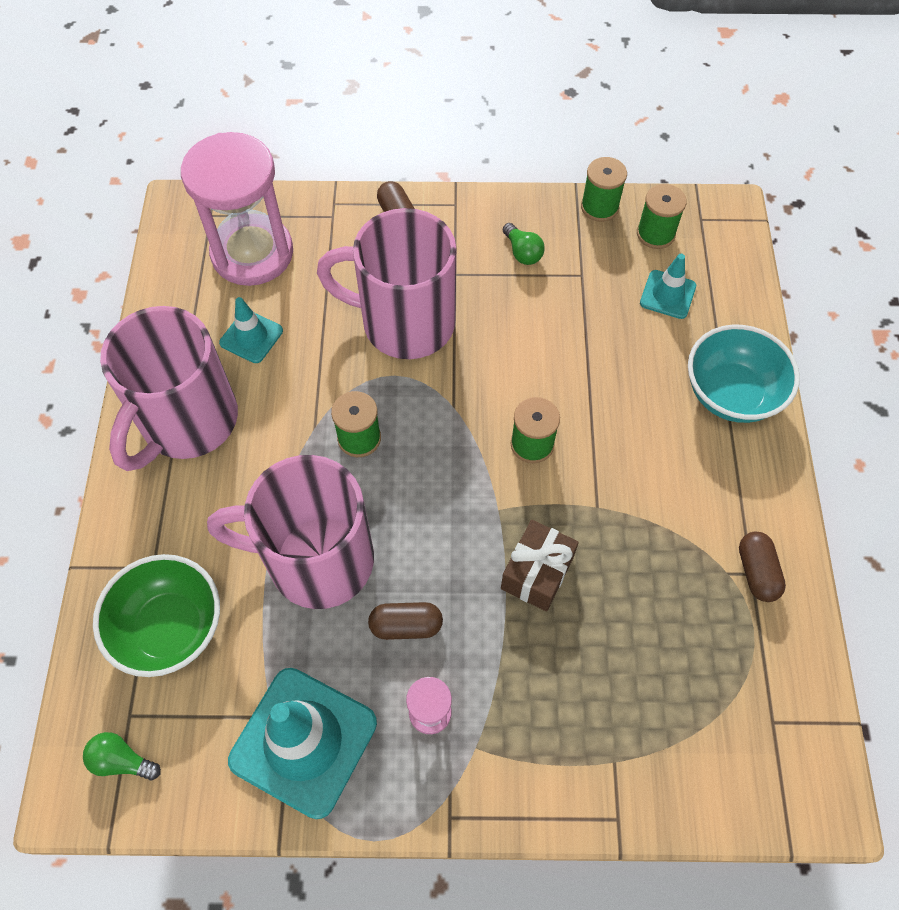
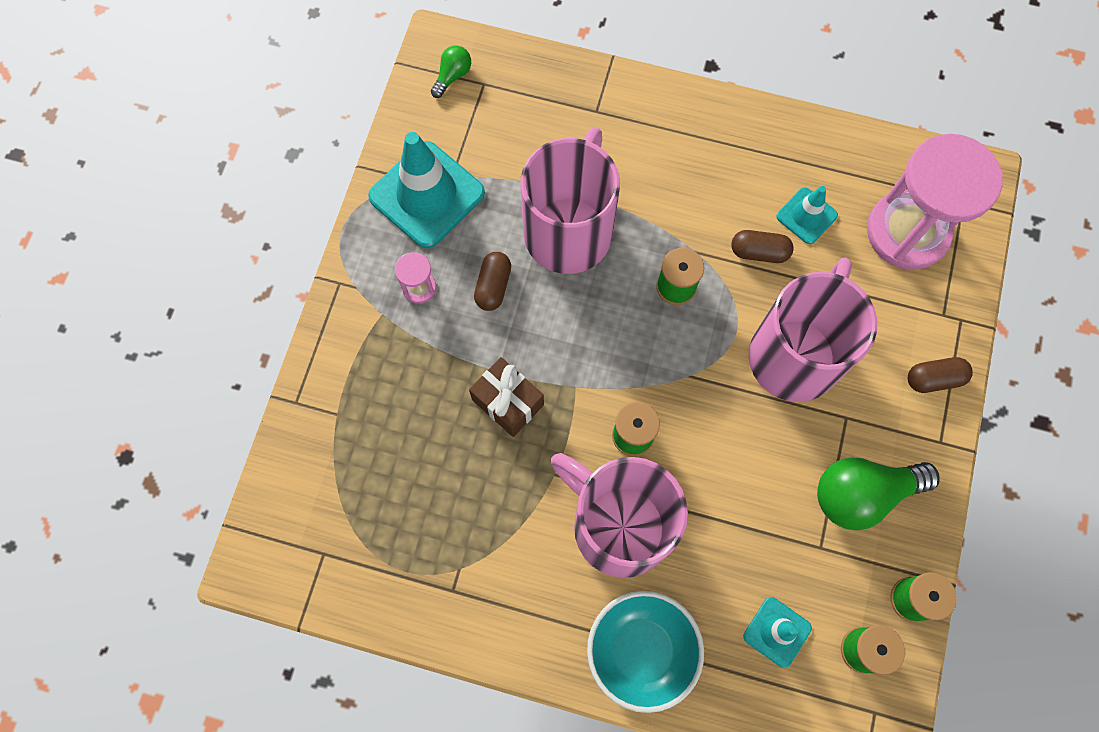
camera: 105 degrees right, 10 degrees up
green bowl [93,554,220,677] -> none
pink mug [100,306,238,471] -> pink mug moved to [551,453,688,578]
green light bulb [503,223,545,265] -> green light bulb [817,457,940,530], size x2.02
brown capsule [739,532,786,602] -> brown capsule moved to [731,230,794,263]

